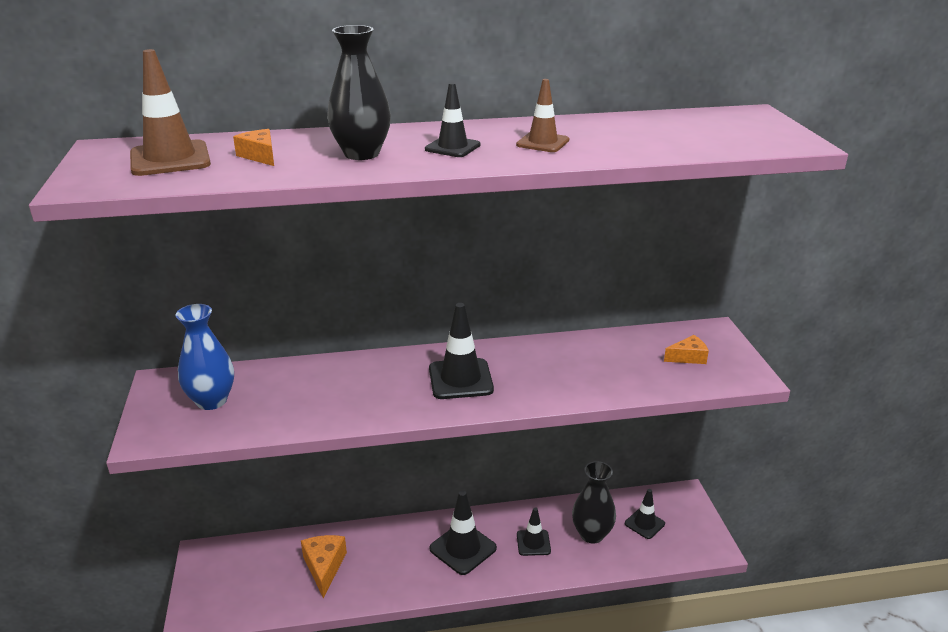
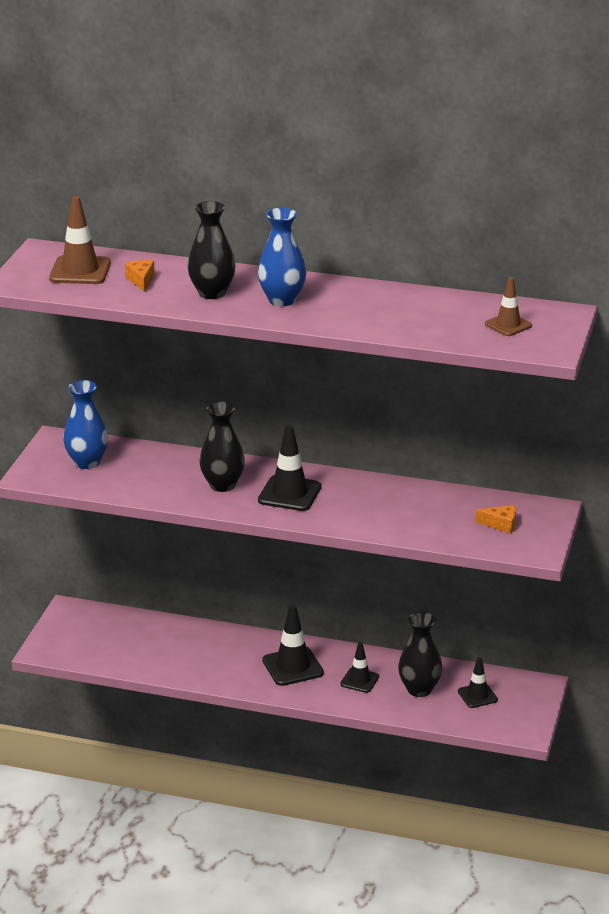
camera: 25 degrees right, 0 degrees up
orange cheese [301,535,347,599] -> none
black traffic cone [425,83,481,157] -> blue vase [258,208,306,306]
brown traffic cone [516,79,569,152] -> brown traffic cone moved to [485,277,532,336]
none -> black vase [199,402,245,492]

